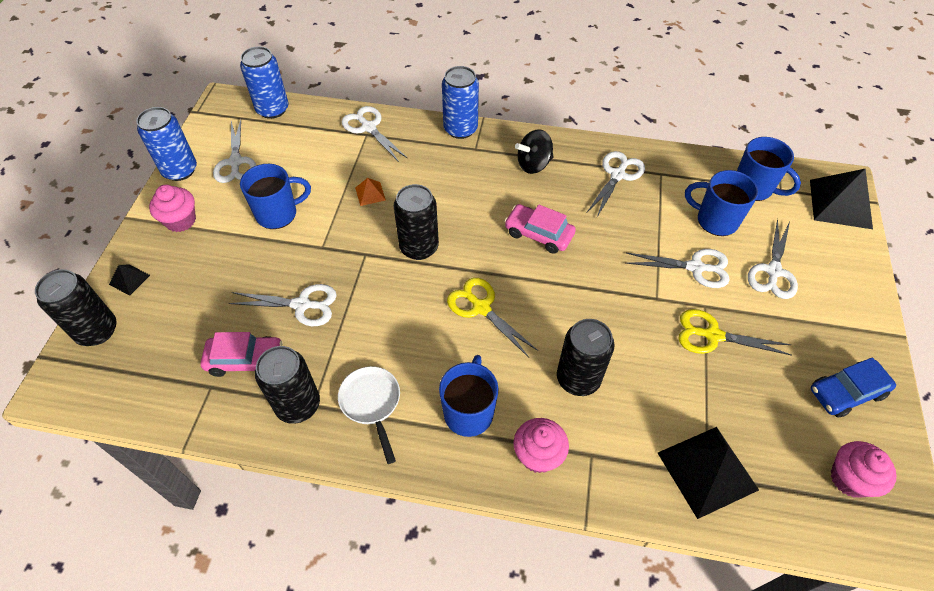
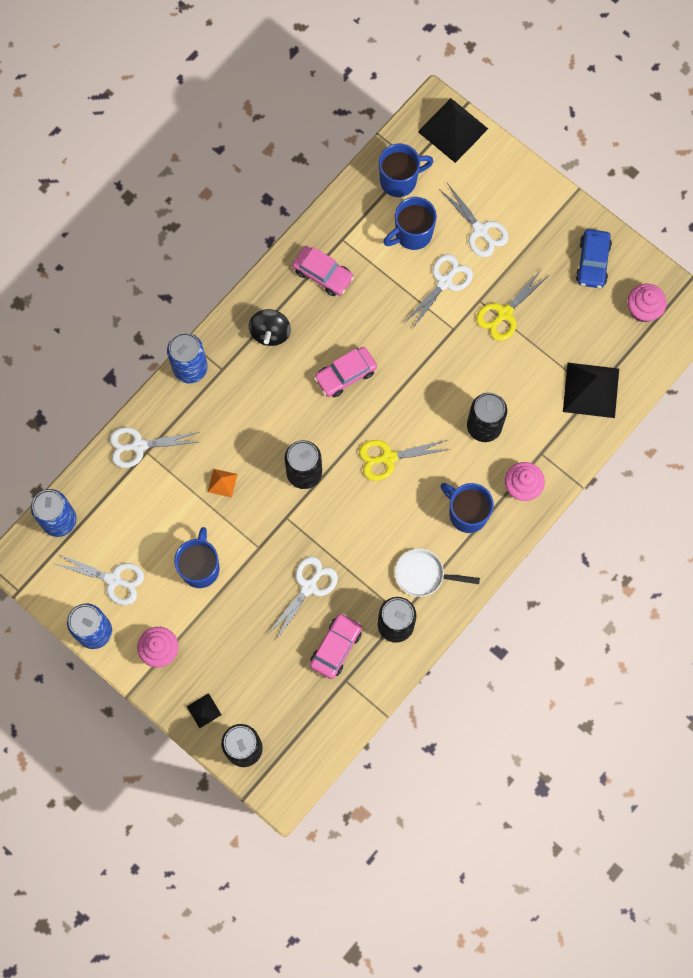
camera: 60 degrees left, 20 degrees up
white scissors [587,151,645,219] -> pink car [292,246,354,296]

